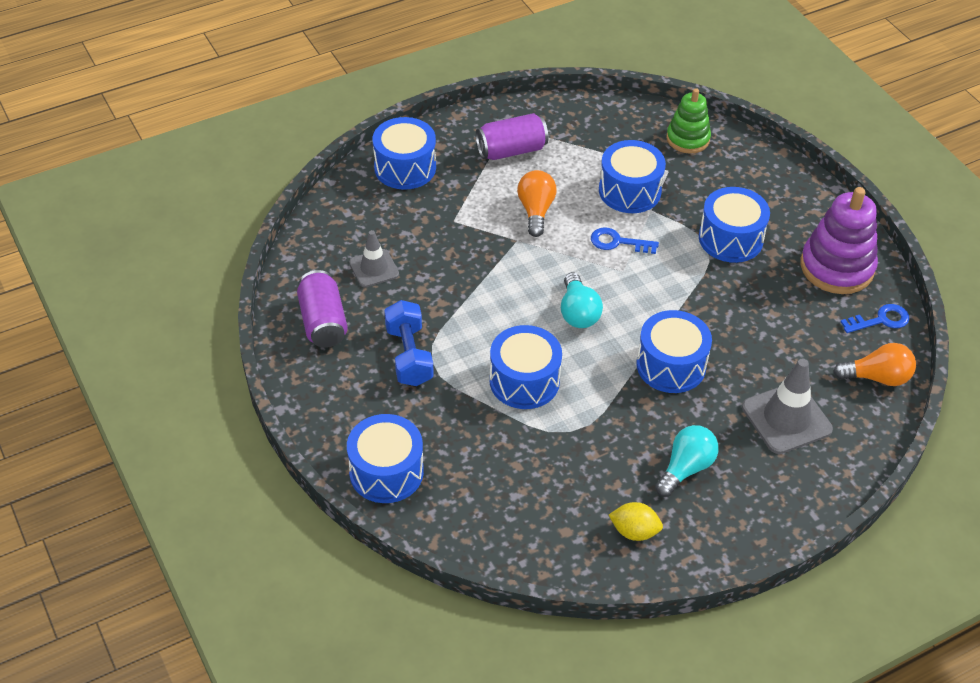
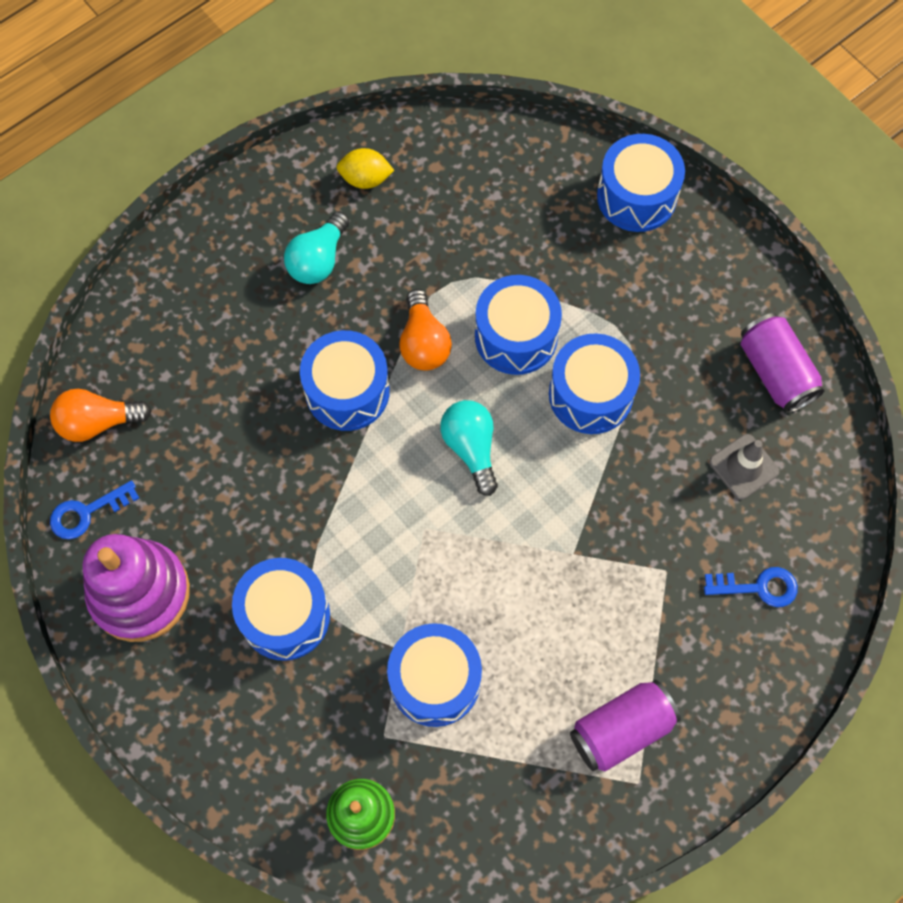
camera: 170 degrees right, 20 degrees up
blue drum [373,117,436,190] -> blue drum moved to [549,333,640,434]
blue dumbbell [384,300,434,386] -> none
orange light bulb [517,170,557,237] -> orange light bulb moved to [399,289,452,371]
blue key [591,227,659,254] -> blue key moved to [704,567,798,607]
grey traffic cone [742,359,833,454] -> none

